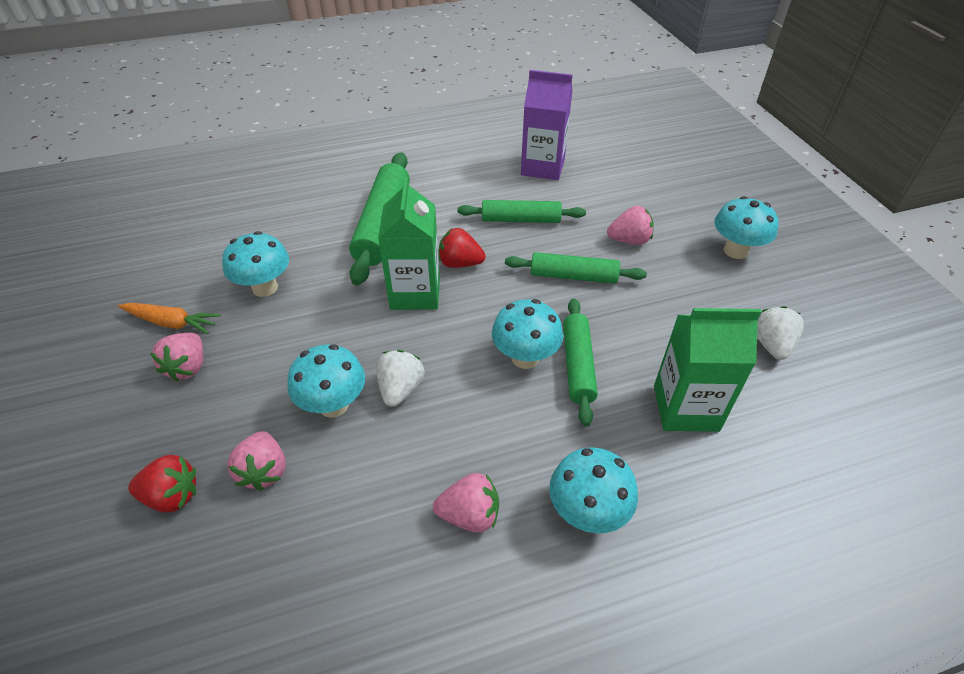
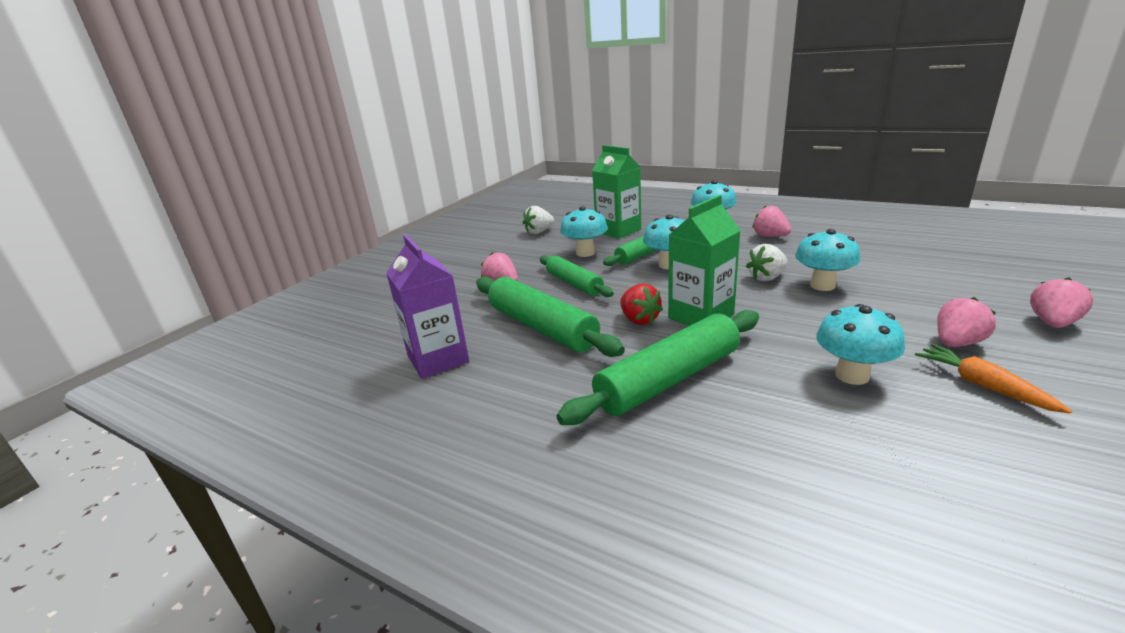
camera: 130 degrees left, 20 degrees down
red strawberry [128,455,196,513] -> none
pink strawberry [227,431,286,491] -> pink strawberry moved to [1030,278,1093,328]
green rolling pin [457,200,586,223] -> green rolling pin [476,277,625,357], size x1.58
turquoise mushroom [714,196,778,259] -> turquoise mushroom moved to [560,206,608,257]

